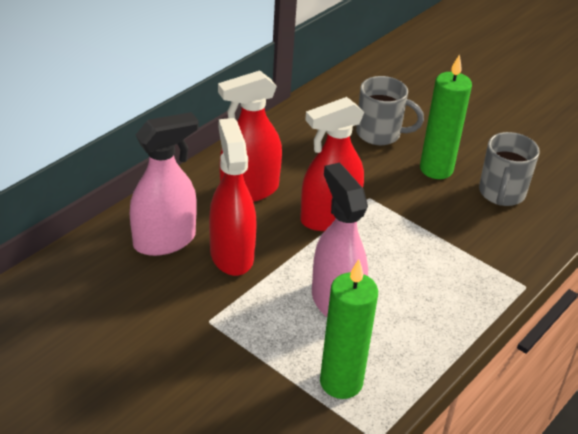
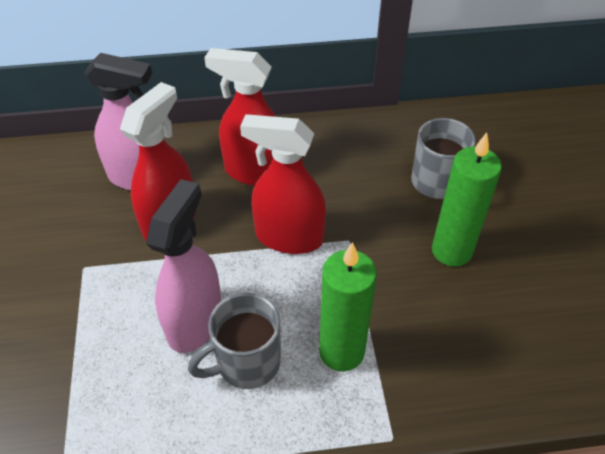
camera: 45 degrees right, 10 degrees up
green candle [320,259,378,399] -> green candle moved to [319,242,377,371]
grey mug [479,132,540,206] -> grey mug moved to [188,293,281,389]

